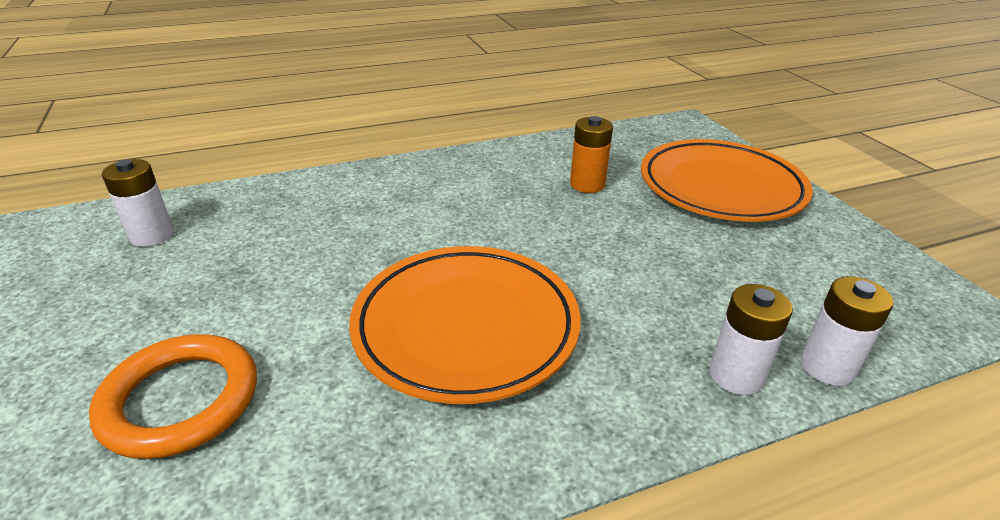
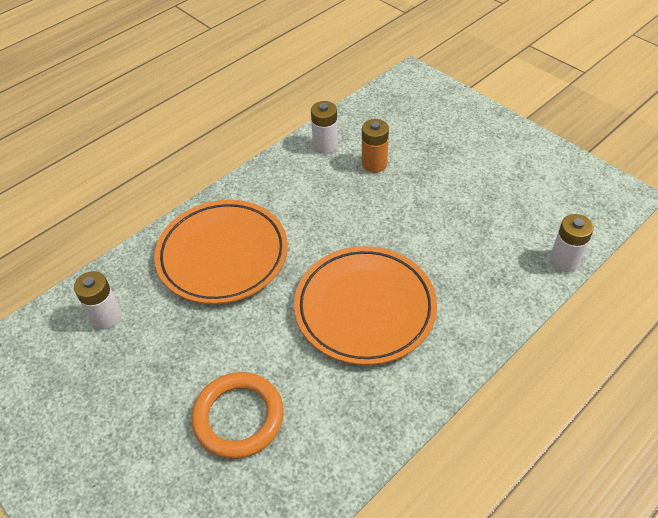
camera: 20 degrees left, 15 degrees up
orange plate [641,139,813,222] -> orange plate moved to [154,200,288,304]
white battery [709,284,793,395] -> white battery moved to [311,101,338,154]

